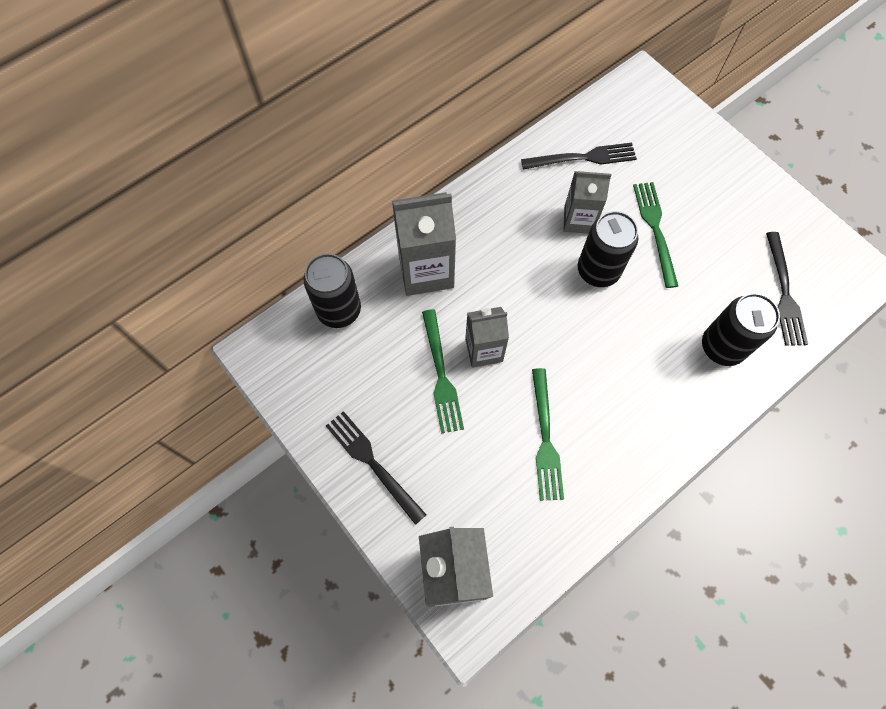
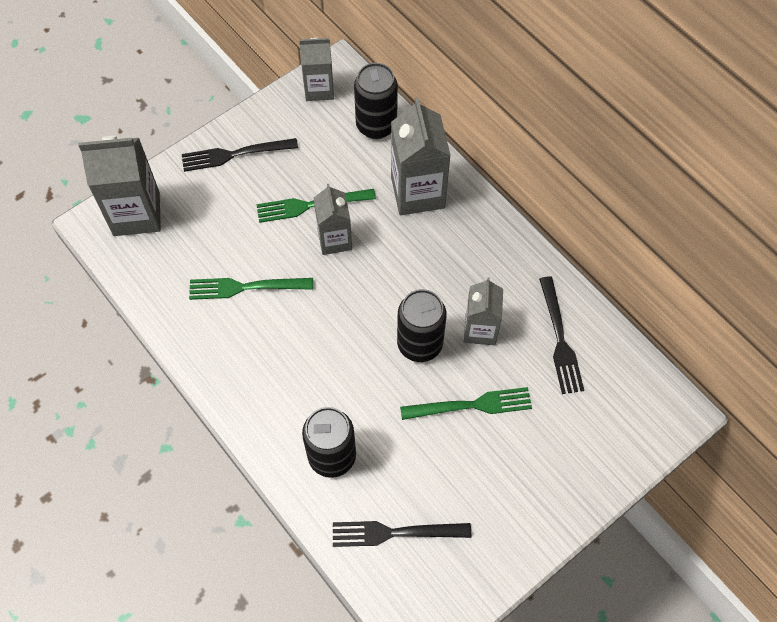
camera: 90 degrees right, 5 degrees down
black fork [326,411,427,525] -> black fork turned 150 degrees counterclockwise [182,138,298,172]
none -> grey carton [299,38,334,101]

